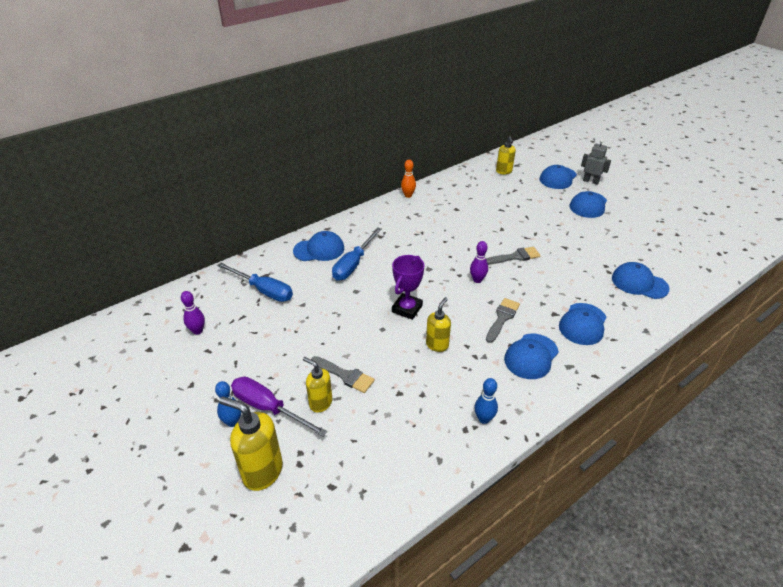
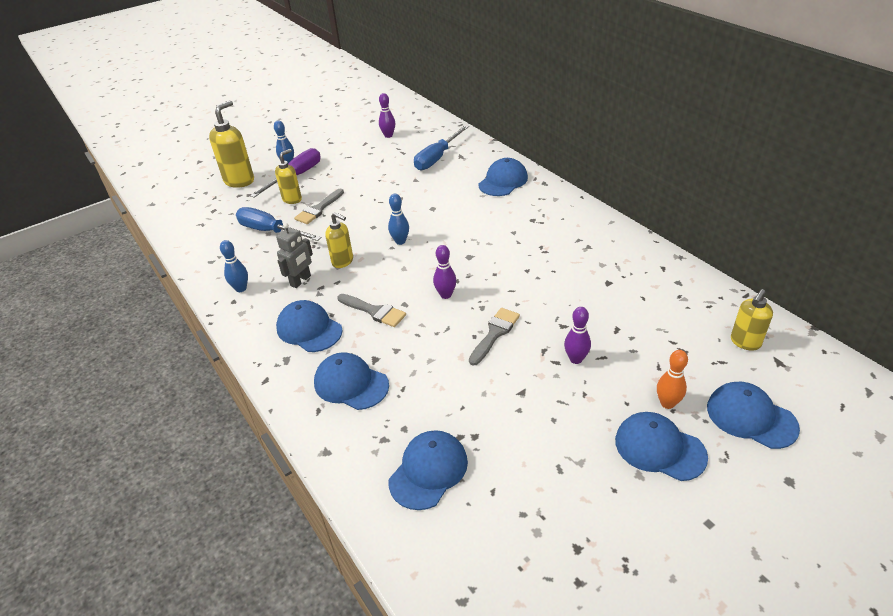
camera: 95 degrees right, 0 degrees up
blue cap [293,231,344,261] -> blue cap turned 135 degrees counterclockwise [478,158,528,196]
blue screwdriver [332,227,382,281] -> blue screwdriver moved to [236,207,322,241]
purple trophy [392,255,425,320] -> blue bowling pin [388,194,409,245]
orange bowling pin [401,160,416,198] -> orange bowling pin moved to [657,350,688,409]
grey brush [486,247,540,264] -> grey brush turned 135 degrees counterclockwise [469,308,520,366]
yellow soap dispenser [496,136,516,174] -> yellow soap dispenser turned 45 degrees counterclockwise [731,289,773,351]
grey robot [581,139,611,185] -> grey robot moved to [276,223,313,288]
none -> purple bowling pin [564,307,591,364]

